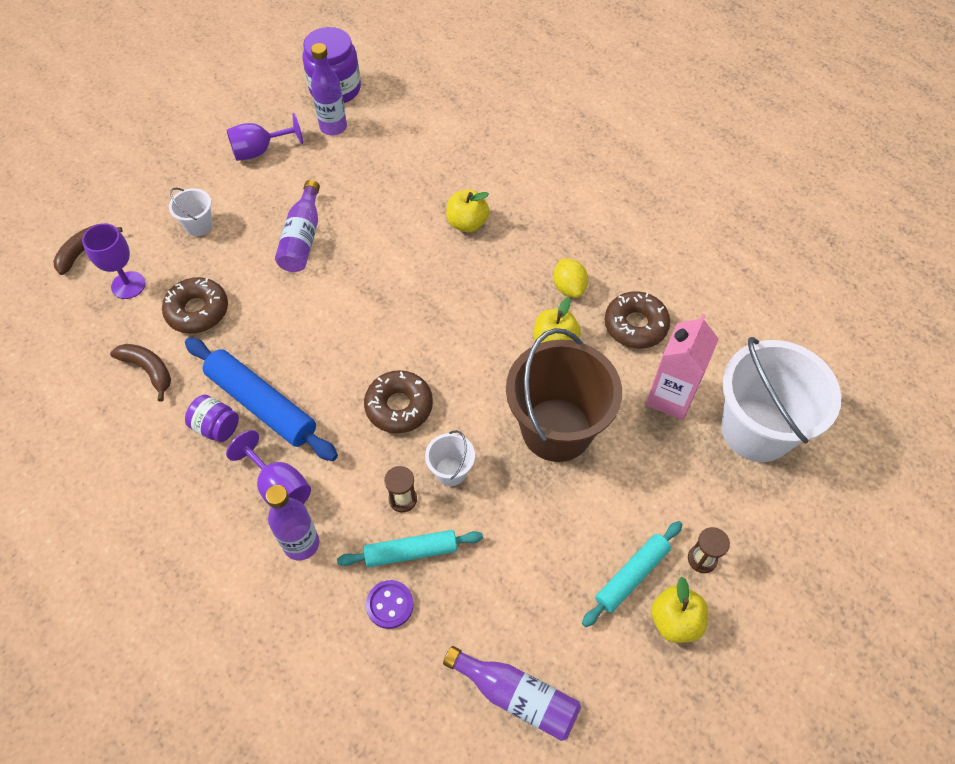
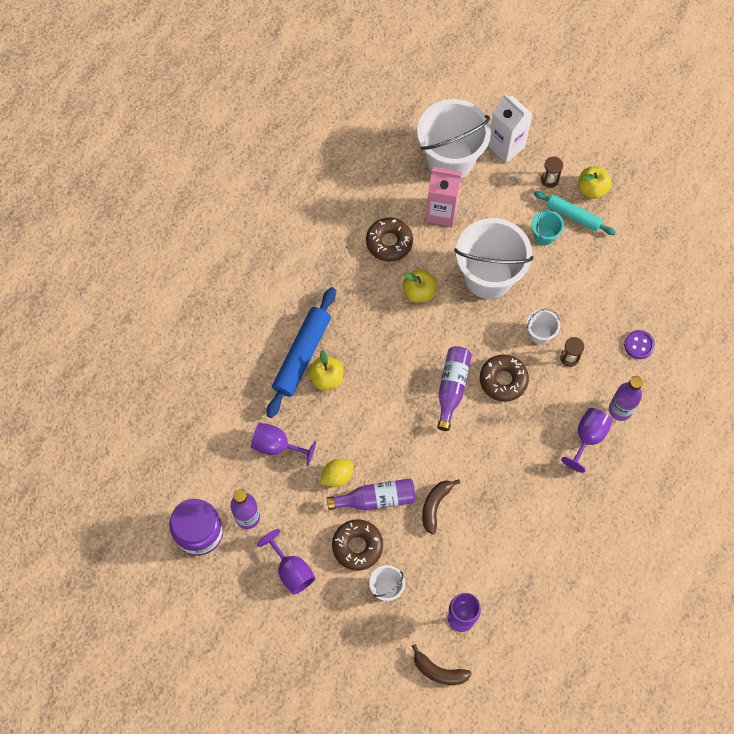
camera: 105 degrees left, 10 degrees up
brown banana [110,344,171,402] -> brown banana moved to [422,479,460,535]
brown donut [162,277,228,334] -> brown donut moved to [332,519,383,571]
blue rolling pin [185,337,338,461] -> blue rolling pin moved to [267,287,336,418]
purple jar [185,395,239,442] -> none
turquoise rolling pin [337,530,483,567] -> none
purple bottle [443,646,581,741] -> purple bottle moved to [437,346,472,431]
brown bucket [506,328,622,462] -> white bucket [454,218,533,299]
yellow lemon [553,259,588,298] -> yellow lemon moved to [320,459,354,487]
none -> purple goblet [251,423,316,466]
none -> white carton [488,94,533,163]
none -> turquoise bucket [532,208,564,245]

